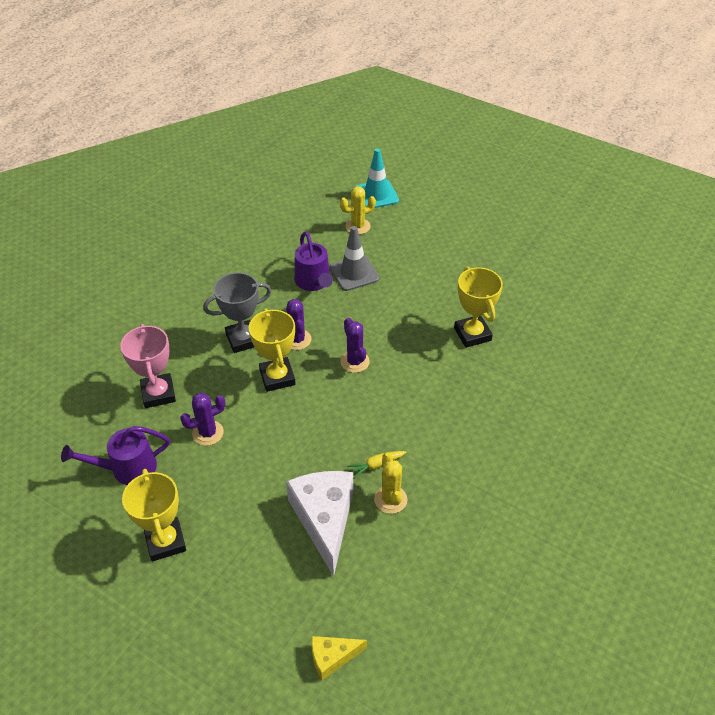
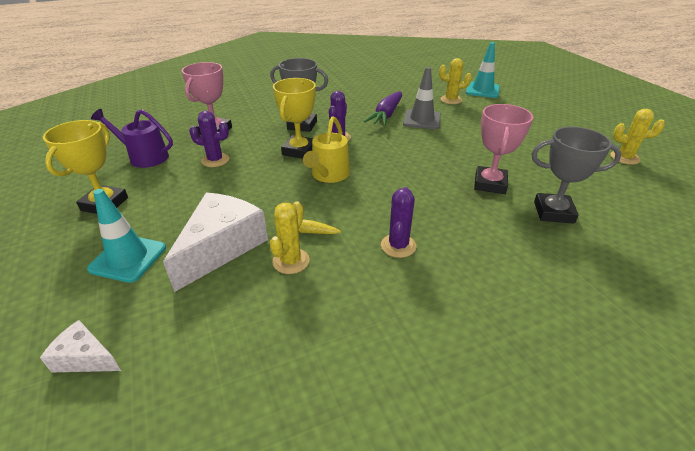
camera: 35 degrees right, 10 degrees down
purple watering can [294,231,333,291] -> purple carrot [364,92,402,126]
yellow cheese [311,636,367,680] -> white cheese [40,320,121,373]
purple cactus [340,318,370,373] -> purple cactus moved to [381,187,416,258]
yellow trophy [454,267,503,348] -> pink trophy [474,104,533,194]
none -> turquoise traffic cone [87,189,166,283]
none -> yellow watering can [303,116,350,183]
none -> grey trophy [531,127,622,224]
none -> yellow cactus [610,109,665,165]

